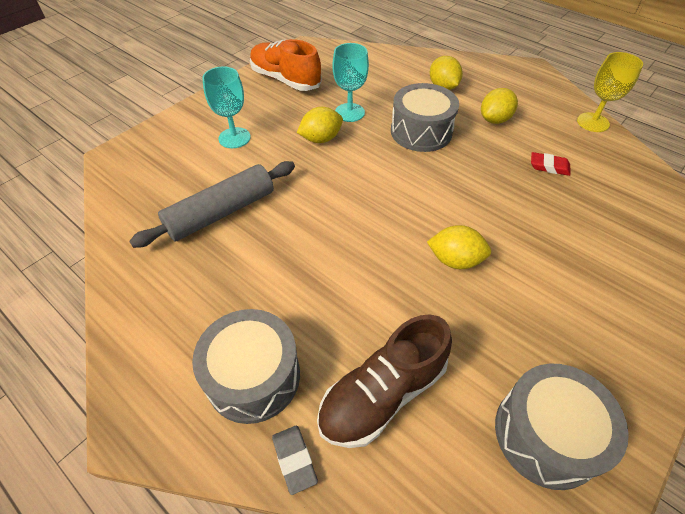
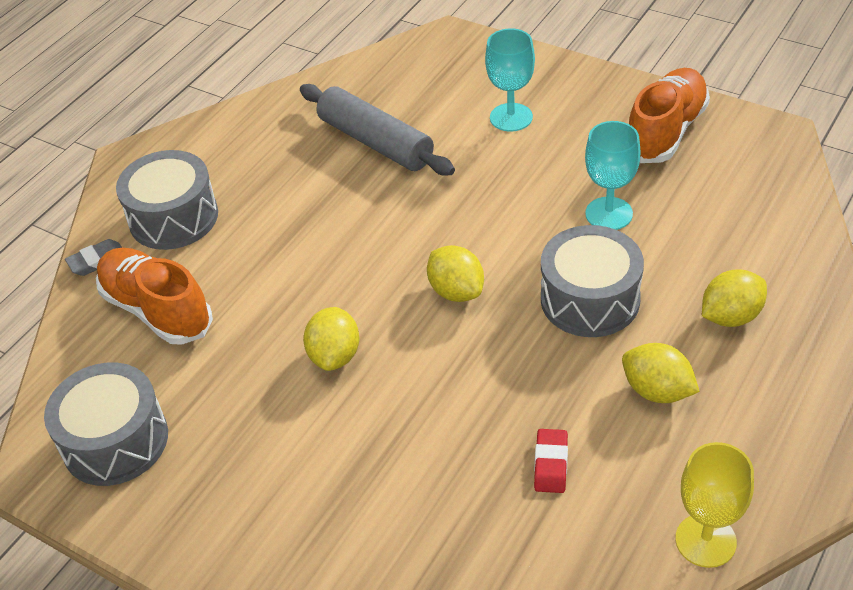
camera: 85 degrees right, 5 degrees down
yellow lemon [297,107,343,143] -> yellow lemon moved to [427,245,484,302]
brown shoe [317,314,452,448] -> orange shoe [96,248,213,345]

